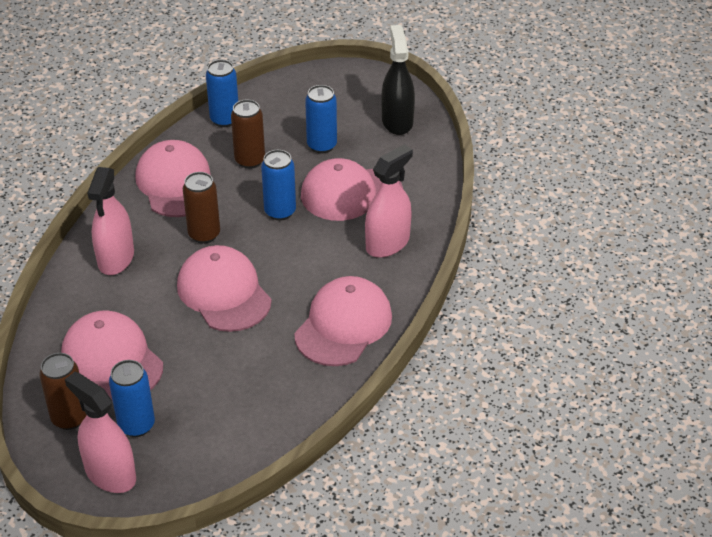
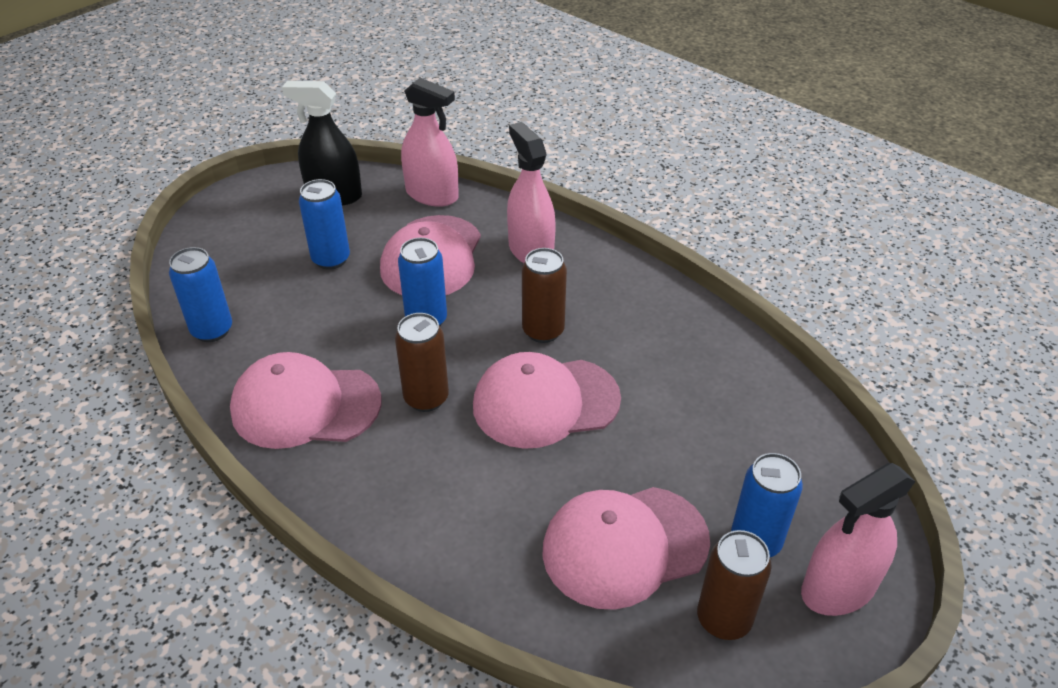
camera: 70 degrees left, 0 degrees up
pink spray bottle [87,167,134,275] -> pink spray bottle moved to [401,78,459,207]
brown can [231,100,265,169] -> brown can moved to [522,248,567,343]
pink cap [294,276,392,366] -> none

